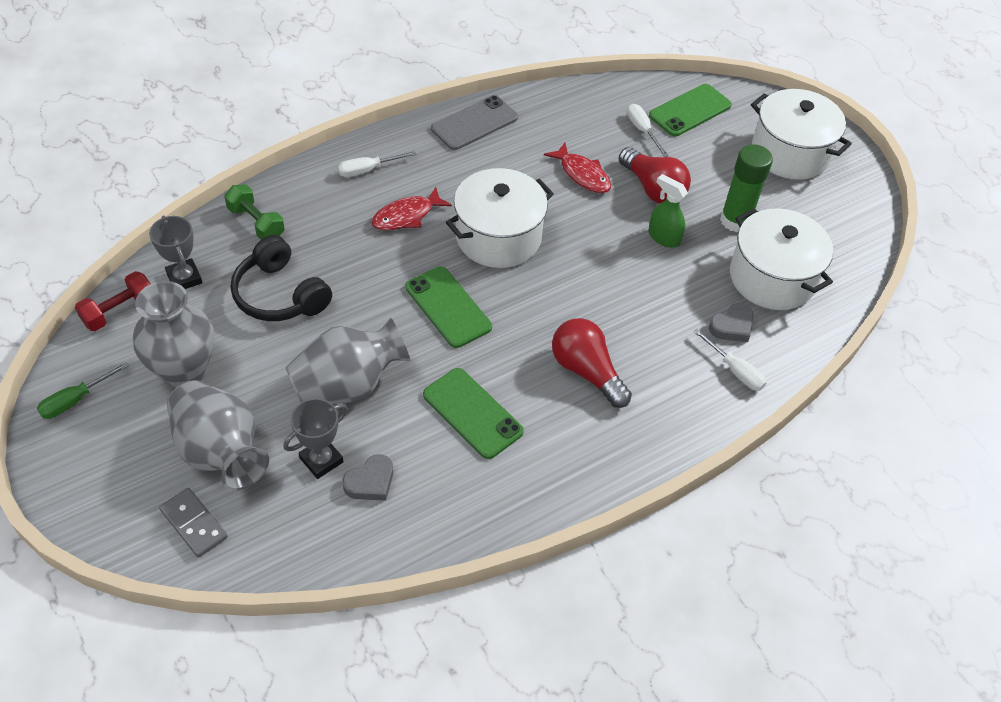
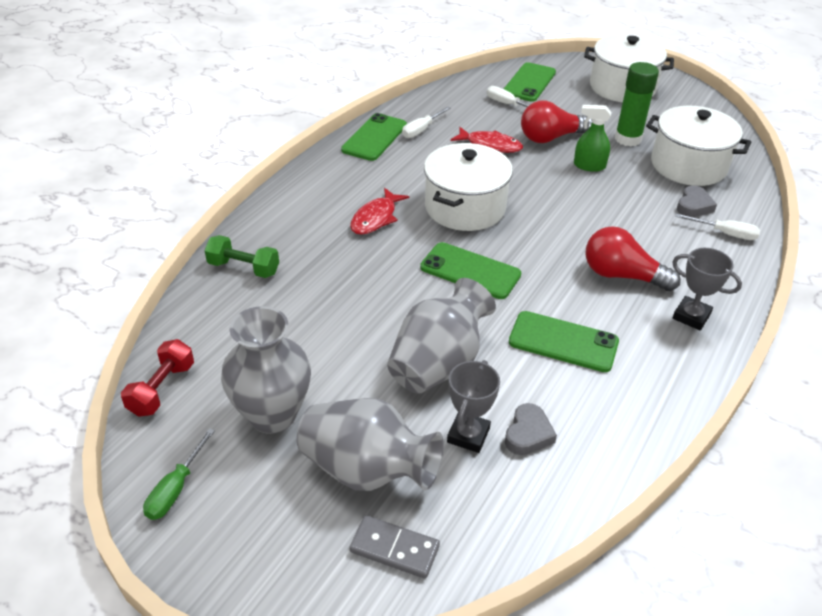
camera: 25 degrees left, 10 degrees down
grey trophy [149,216,202,289] -> grey trophy moved to [672,248,742,330]
black headphones [231,235,332,321] -> none
white screwdriver [338,151,416,177] -> white screwdriver moved to [402,106,451,138]
grey phone [431,95,518,150] -> green phone [341,113,407,161]
red light bulb [619,147,691,204] -> red light bulb turned 135 degrees clockwise [521,100,592,143]

